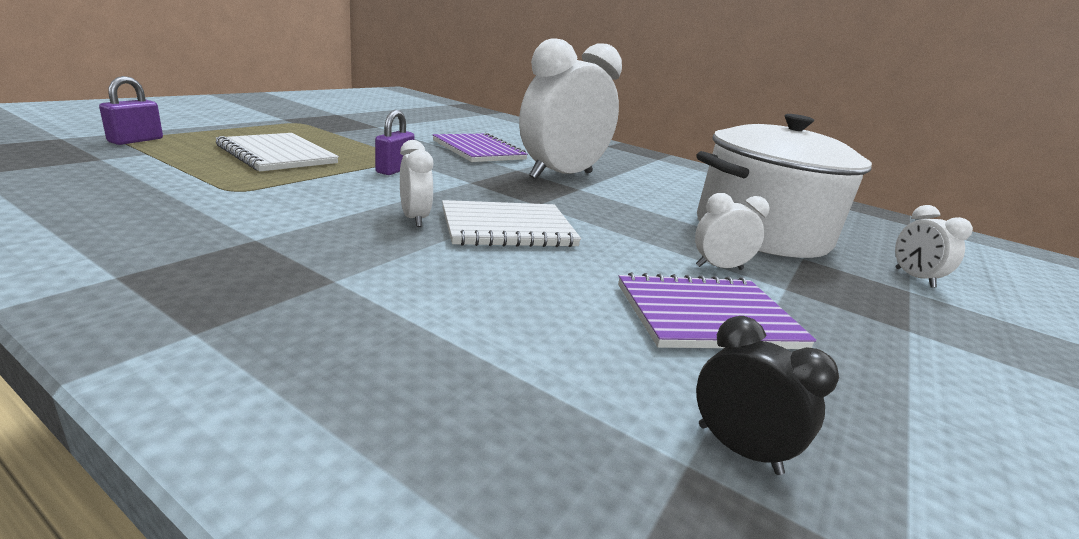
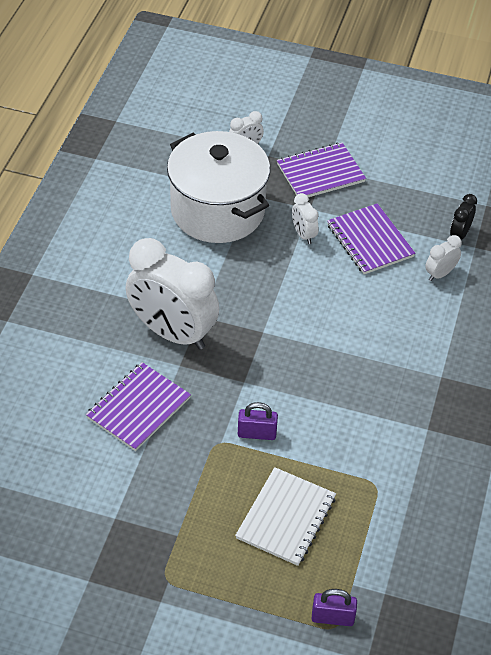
camera: 105 degrees left, 25 degrees up
white clock [400,140,433,227] -> white clock moved to [425,235,462,281]
white notebook [442,200,581,247] -> none
none -> purple notebook [277,142,366,197]

